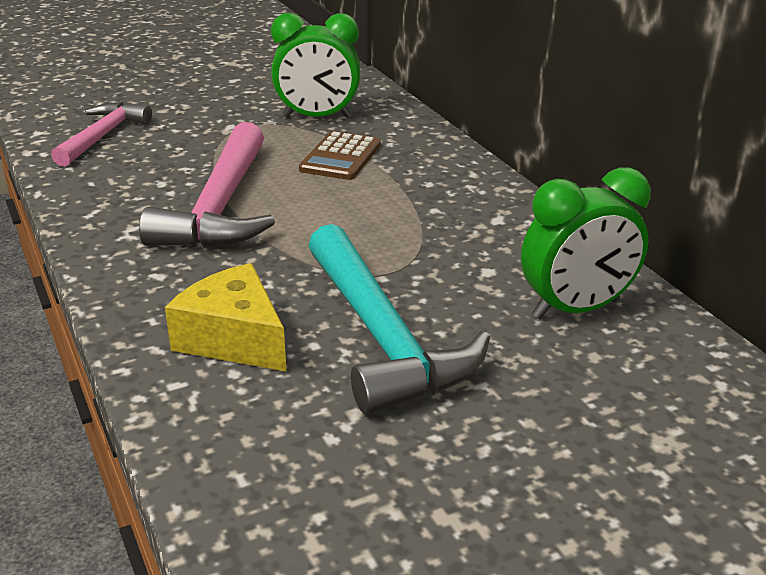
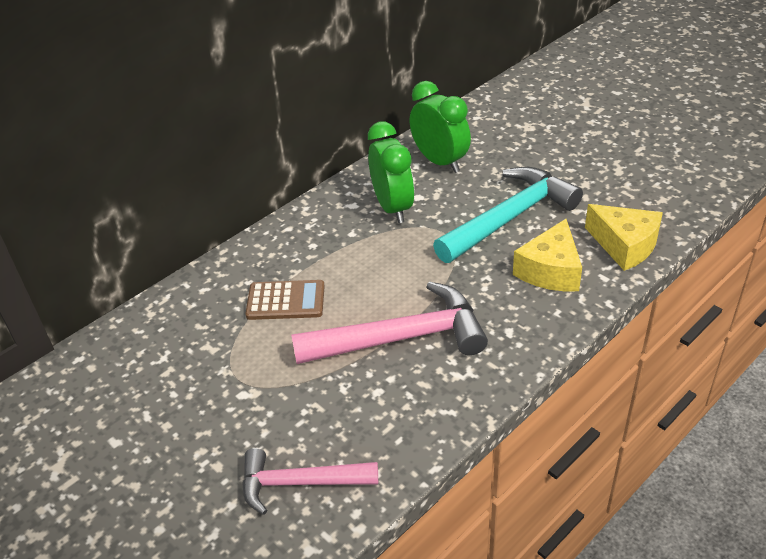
camera: 105 degrees left, 10 degrees up
green clock [271,13,360,118] -> green clock moved to [368,122,414,223]
none -> yellow cheese [585,204,663,271]

